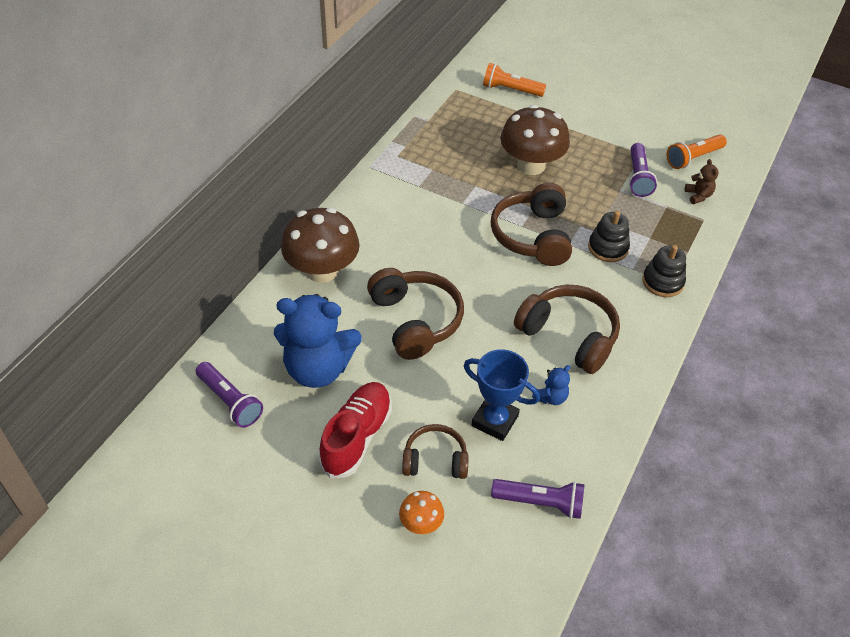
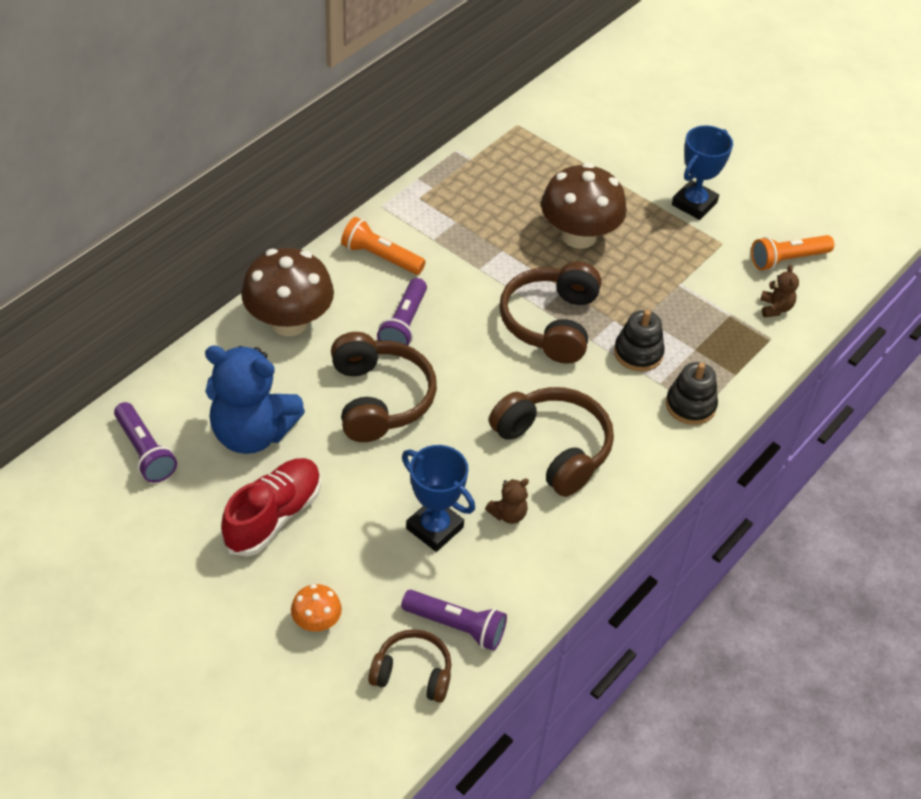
camera: 10 degrees right, 0 degrees up
brown headphones [402,424,468,479] -> brown headphones moved to [368,629,451,703]
orange flashlight [483,63,546,97] -> orange flashlight moved to [341,217,426,275]
blue teddy bear [532,365,570,405] -> brown teddy bear [485,478,529,524]
purple flashlight [629,143,657,197] -> purple flashlight moved to [377,278,427,346]
none -> blue trophy [672,125,733,220]

